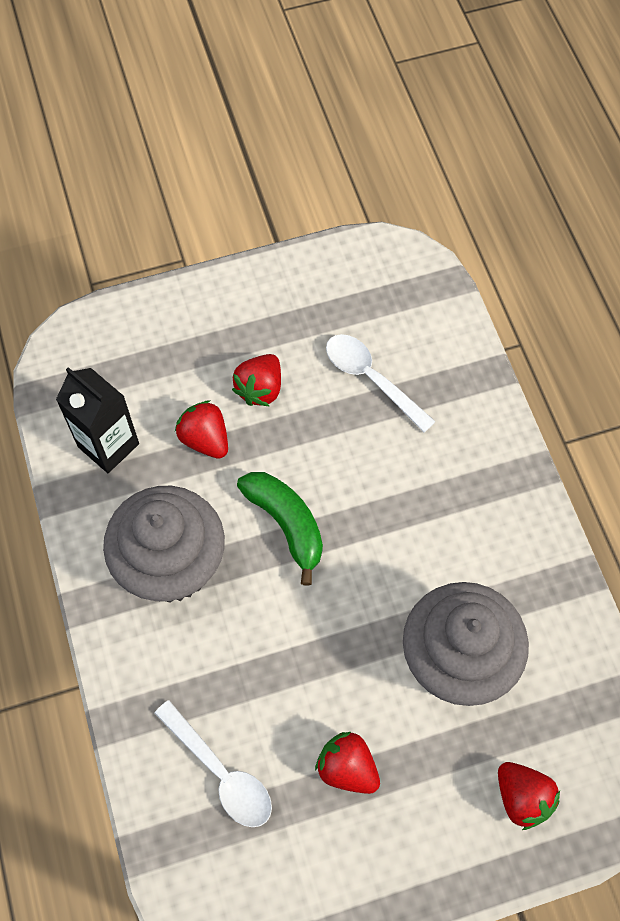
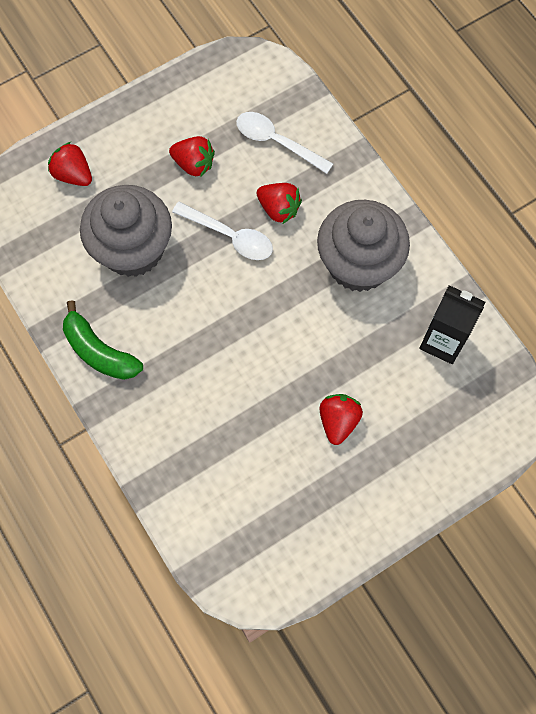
camera: 165 degrees right, 5 degrees up
red strawberry [175,400,228,459] -> red strawberry moved to [257,183,302,224]
green banana [237,472,323,586] -> green banana moved to [63,300,143,380]
white spoon [326,334,436,433] -> white spoon moved to [172,202,273,260]

